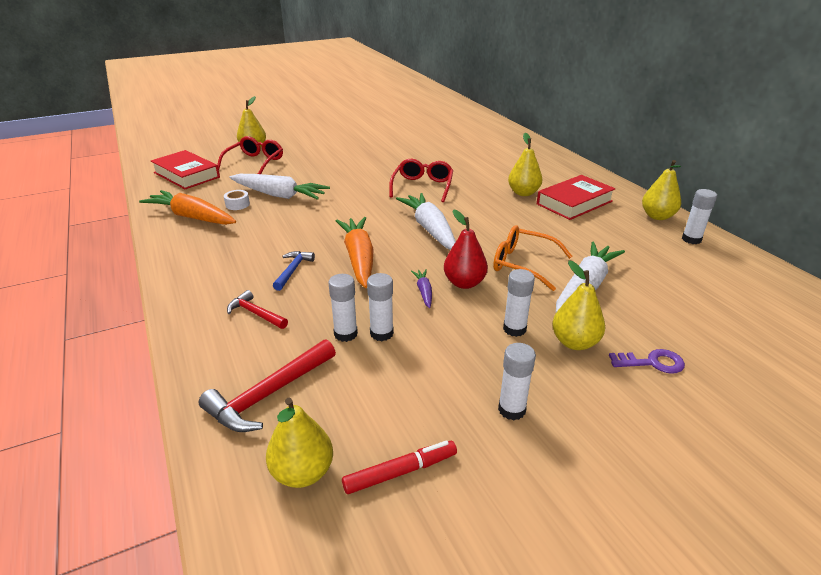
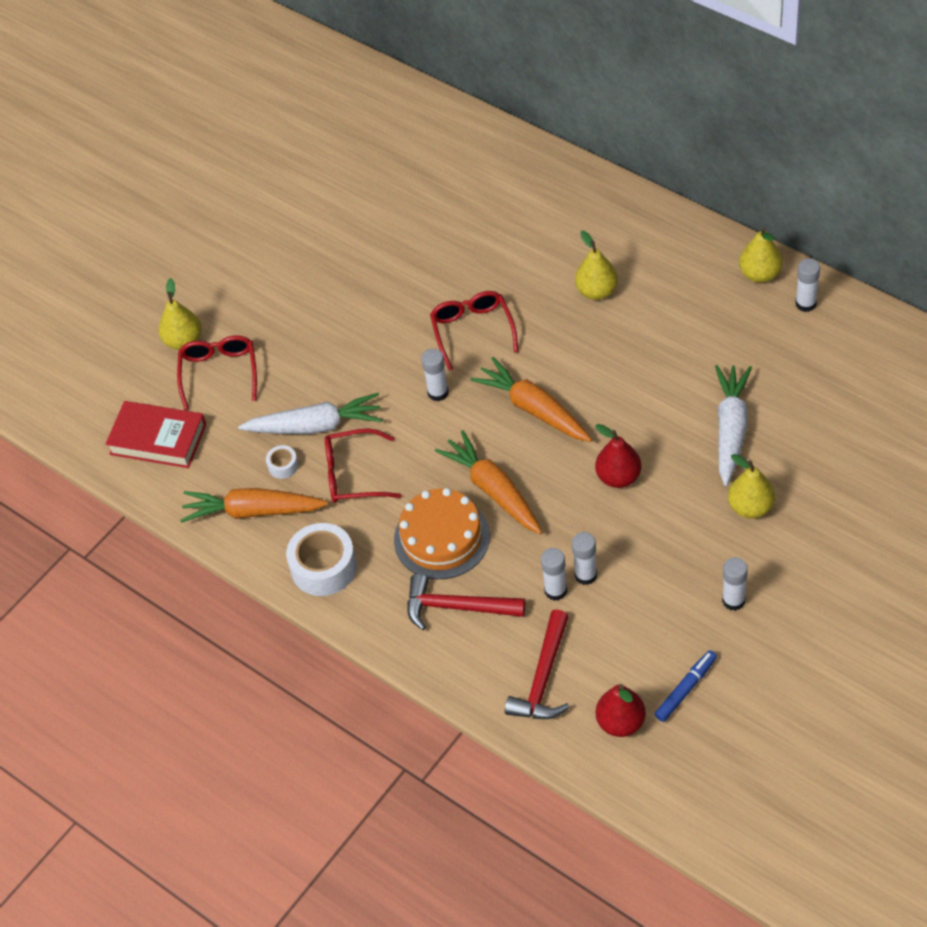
camera: 20 degrees left, 20 degrees up
red hammer [227,290,288,329] -> red hammer [407,574,525,630], size x1.67
yellow pear [266,398,333,488] -> red pear [596,684,646,737]
blue hammer [273,251,315,291] -> orange cake [394,488,490,579]
red marker [342,440,457,494] -> blue marker [654,650,717,722]
white carrot [396,193,456,250] -> orange carrot [470,357,592,442]
purple carrot [411,269,432,308] -> none
orange glasses [493,225,572,291] -> none
white glue stick [503,269,535,337] -> white glue stick moved to [421,349,449,401]
red book [537,175,615,220] -> none
purple key [609,349,685,374] -> none
none -> white tape [286,523,357,596]
none -> red glasses [325,429,402,503]

